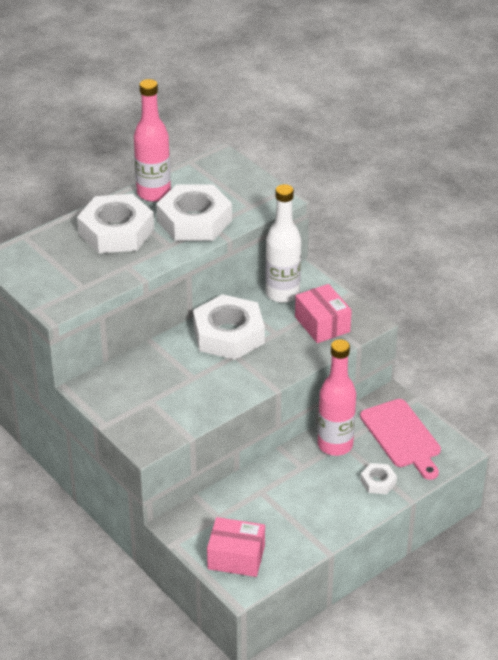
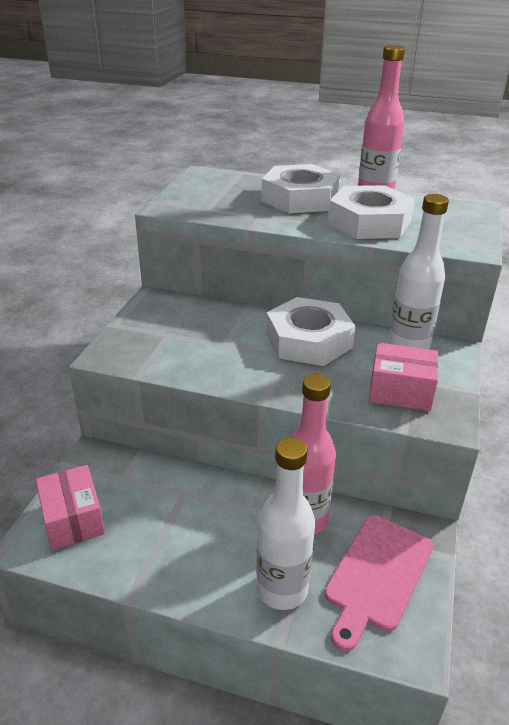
camera: 55 degrees right, 5 degrees down
pink box [295,284,352,343] -> pink box turned 75 degrees clockwise [369,343,438,411]
white nut [360,463,397,494] -> white bottle [256,437,315,610]

